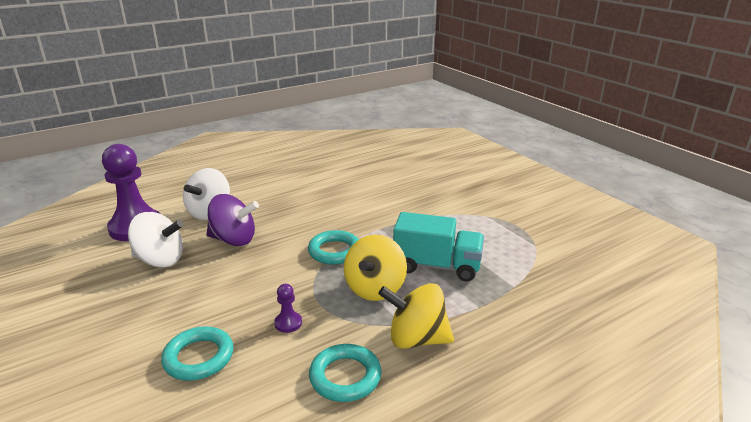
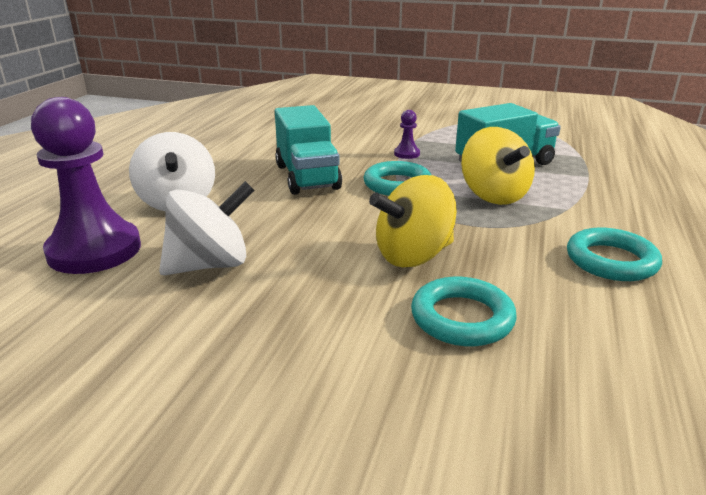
camera: 40 degrees left, 0 degrees up
purple spinning top [207,194,259,246] -> none
purple pawn [274,284,302,333] -> purple pawn moved to [394,110,420,159]
yellow spinning top [378,283,454,349] -> yellow spinning top moved to [369,175,457,267]
none -> turquoise truck [275,105,342,195]

